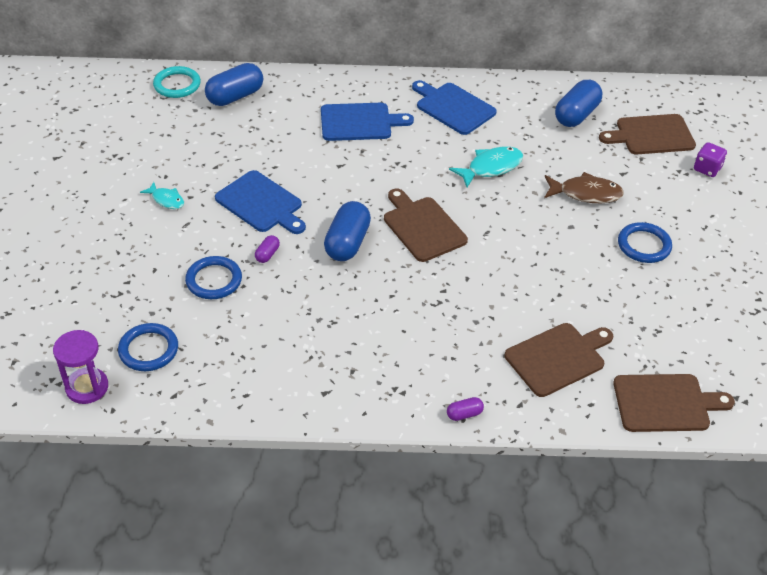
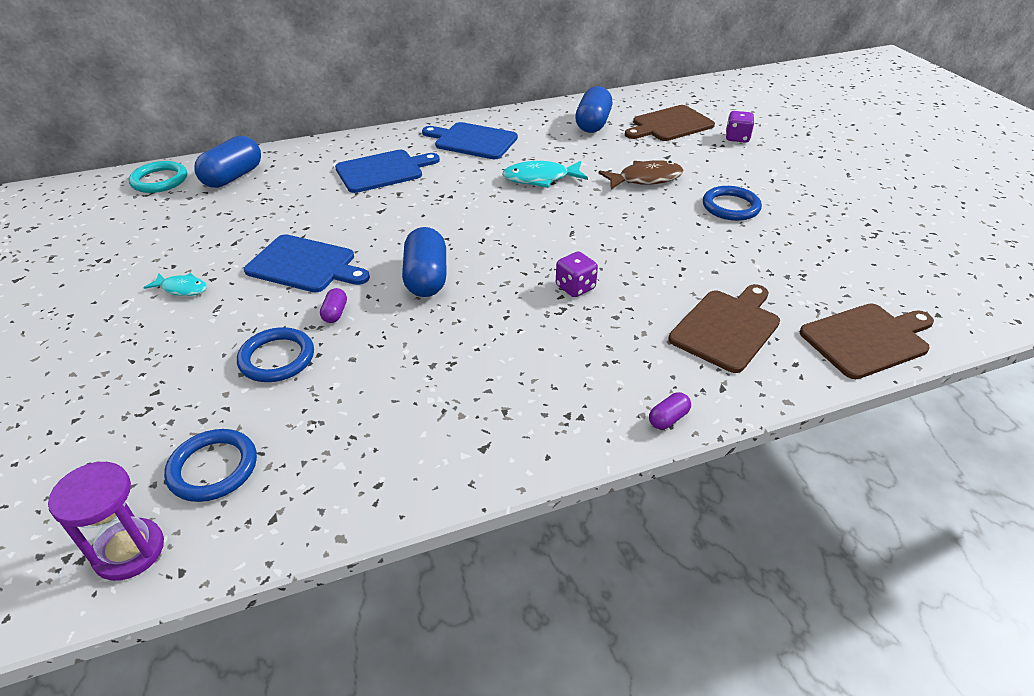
camera: 20 degrees left, 5 degrees down
brown cutting board [384,188,468,262] -> none
turquoise fish [449,147,523,187] -> turquoise fish turned 135 degrees counterclockwise [502,161,588,188]
none -> purple dice [556,251,598,297]

